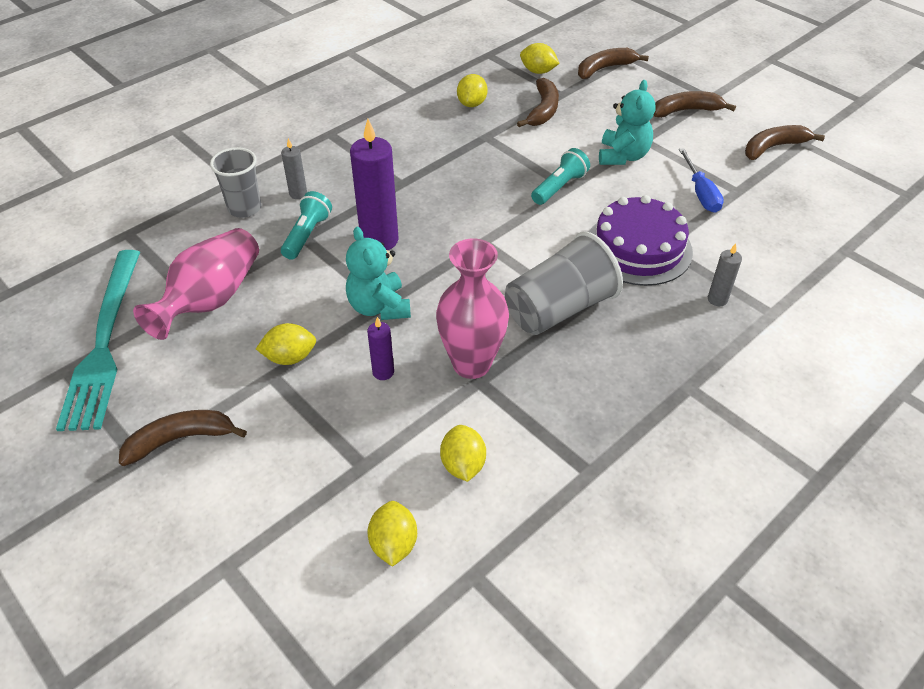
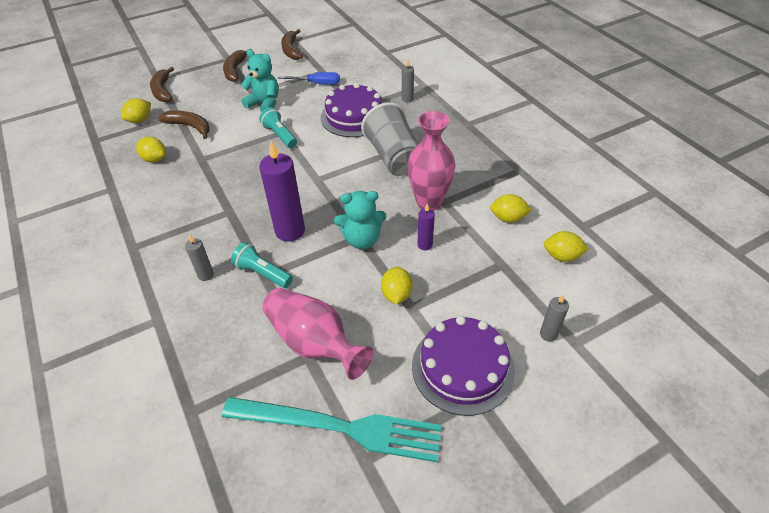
camera: 75 degrees left, 0 degrees up
brown banana [119,410,247,466] -> purple cake [412,316,515,416]
grey cup [210,147,261,218] -> none
none -> grey candle [540,295,569,341]

